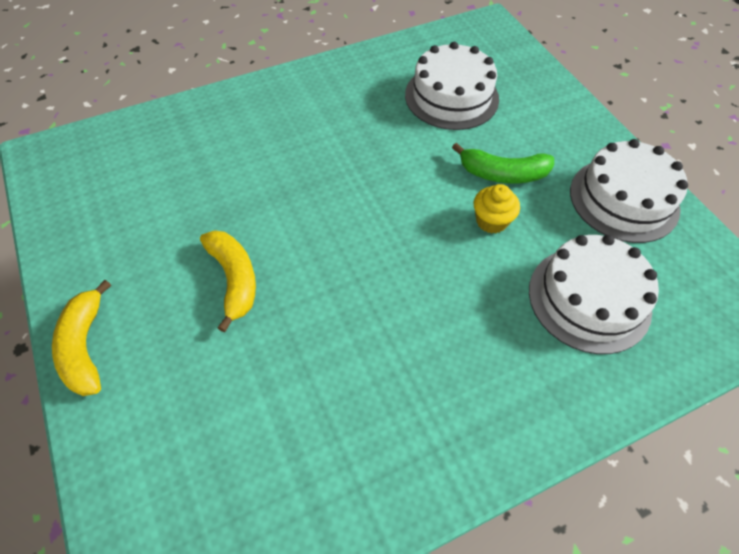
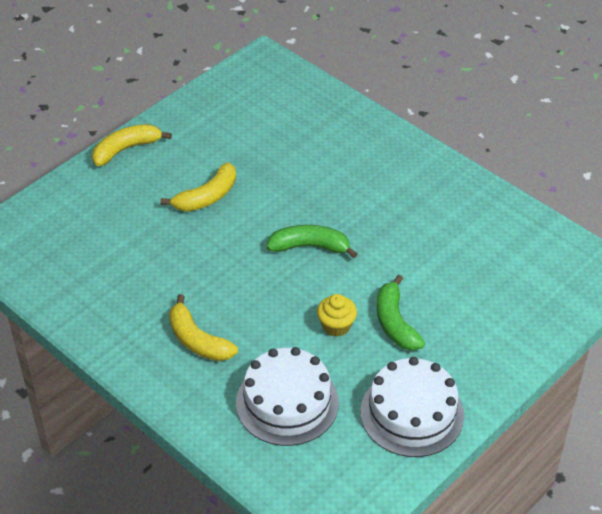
camera: 70 degrees right, 10 degrees down
white cake [405,42,499,130] -> none
none -> yellow banana [169,294,238,361]
none -> green banana [267,225,357,258]

